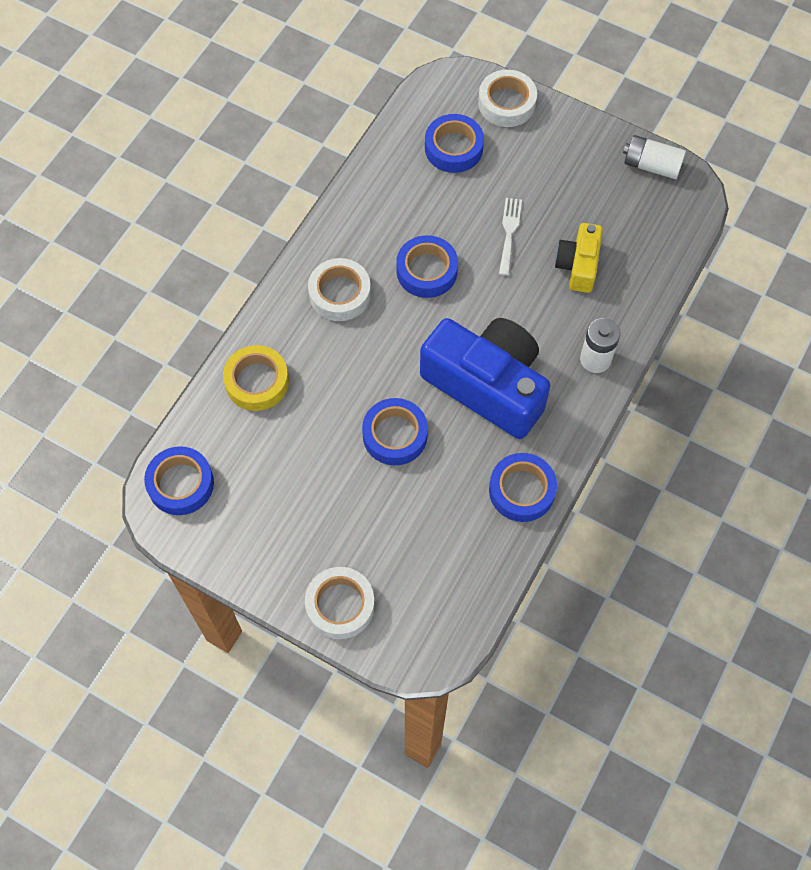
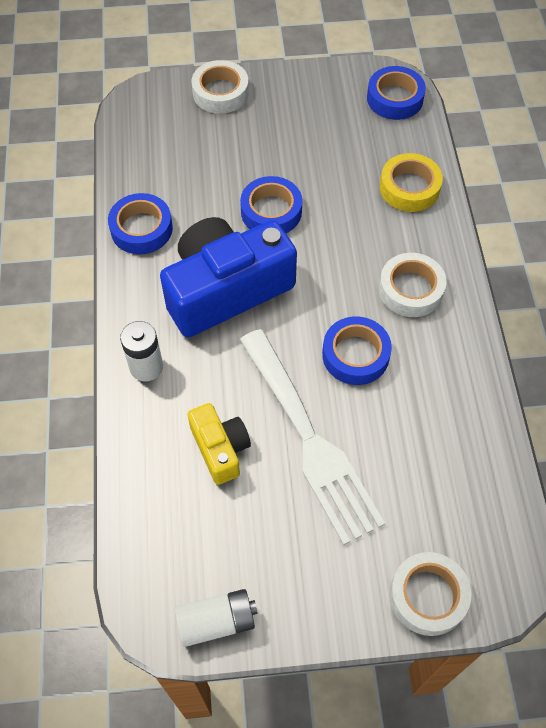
camera: 145 degrees right, 5 degrees down
blue camera [420,318,550,439] -> blue camera turned 150 degrees clockwise [160,217,297,337]
blue tape [425,114,484,173] -> none
white fork [499,198,522,276] -> white fork [240,329,385,546], size x2.31

